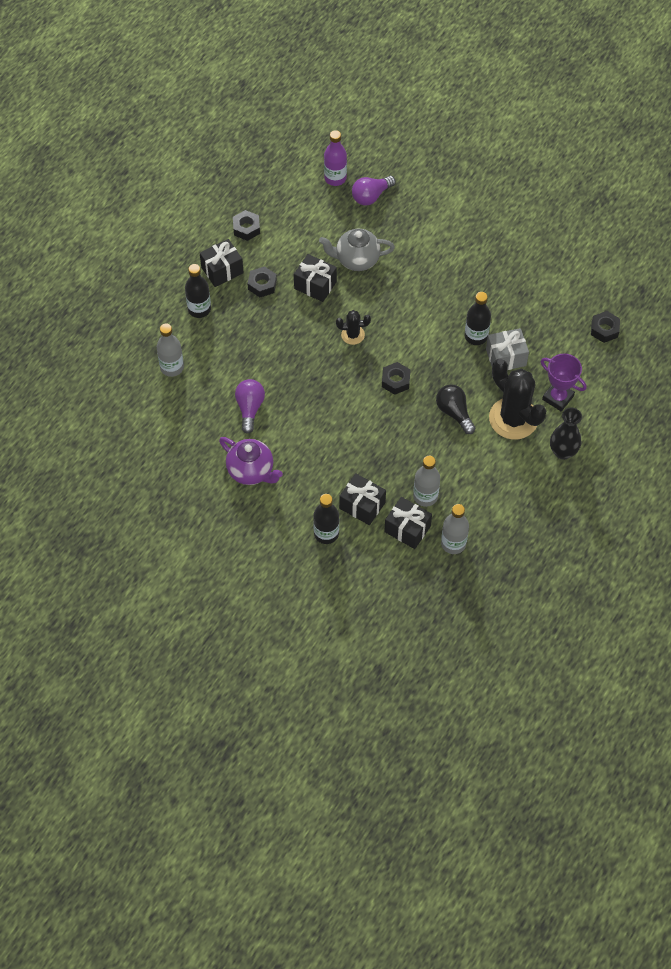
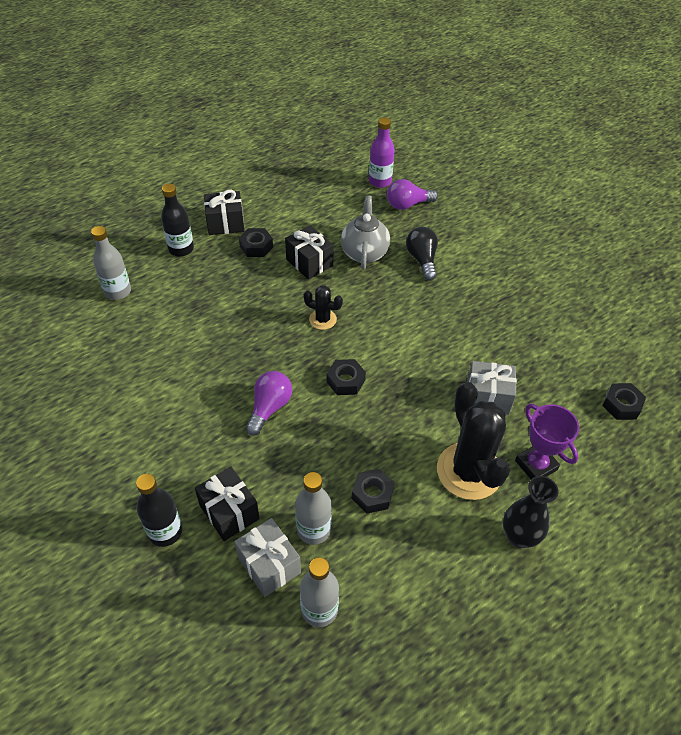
camera: 20 degrees right, 10 degrees down
purple teapot [219,437,283,485] -> none
black nut [233,210,260,241] -> black nut moved to [352,469,395,513]
purple light bulb [235,379,265,434] -> purple light bulb moved to [246,371,292,436]
grey teapot [319,229,395,271] -> grey teapot turned 75 degrees clockwise [341,195,390,269]
black gift [384,497,432,549] -> grey gift [234,518,301,597]
black light bulb [436,384,475,434] -> black light bulb moved to [406,227,438,281]
black bottle [465,292,491,345] -> none

